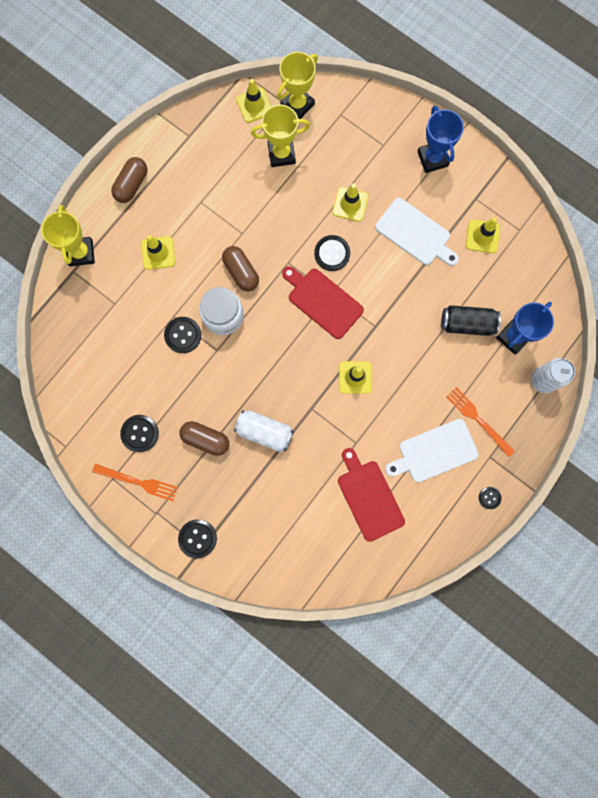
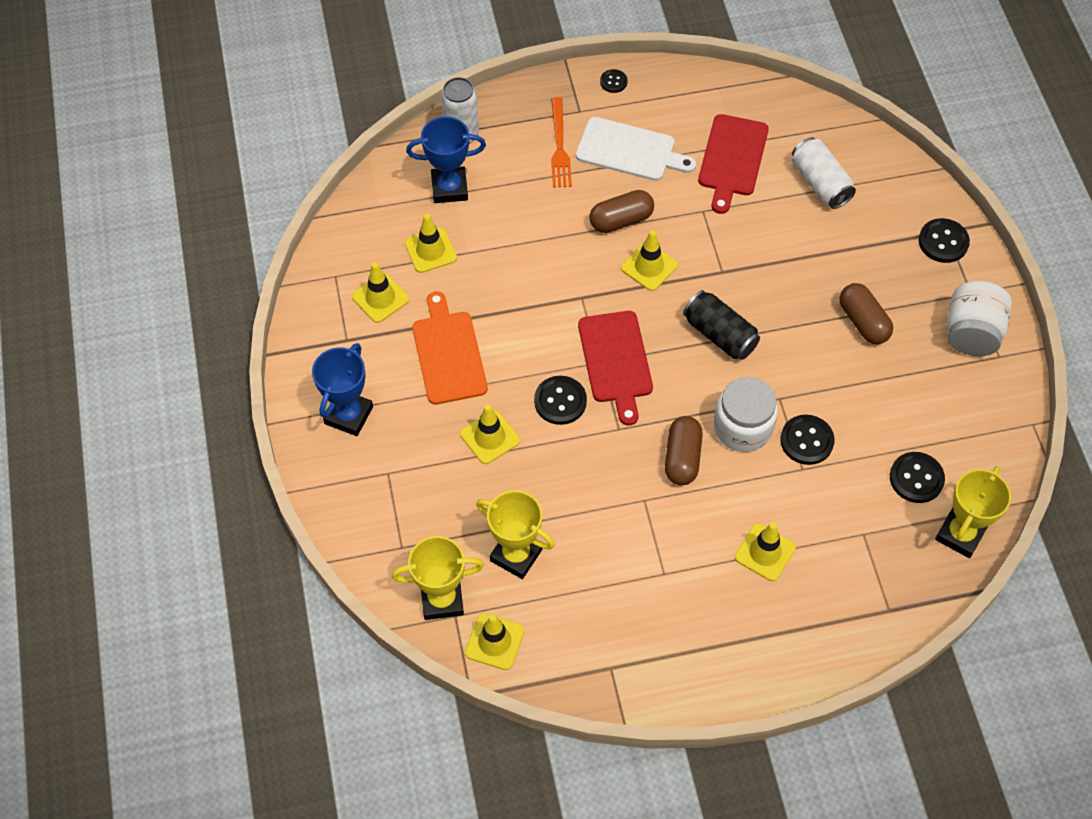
camera: 140 degrees left, 20 degrees down
yellow trophy [41,205,95,267] -> yellow trophy moved to [935,466,1011,558]
orange fork [92,464,178,501] -> white jar [947,281,1012,356]
brown capsule [111,157,147,203] -> brown capsule moved to [589,190,654,233]
black button [120,415,159,452] -> black button moved to [890,452,945,503]
white can [234,410,294,452] -> white can moved to [792,137,856,209]
white cutting board [375,198,459,266] -> orange cutting board [412,291,488,405]
black can [441,305,501,336] -> black can moved to [683,290,760,360]
none -> yellow traffic cone [405,214,457,273]

